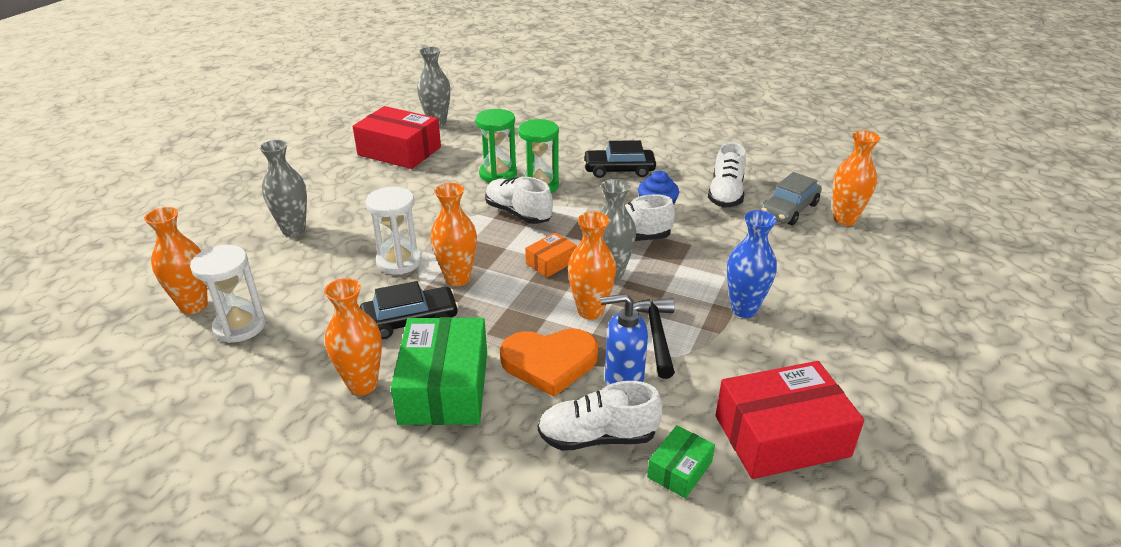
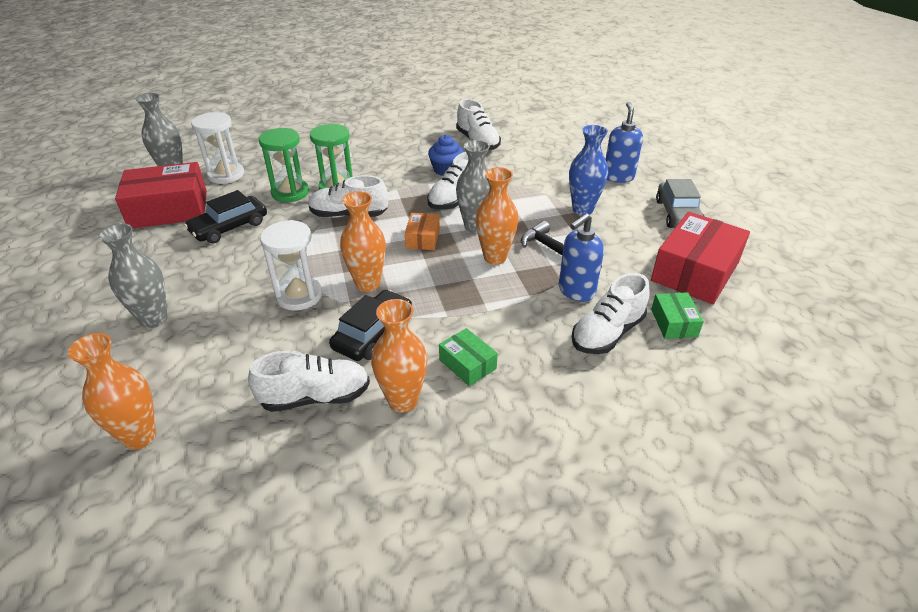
camera: 40 degrees left, 5 degrees up
white hourglass [190,245,266,343] -> white hourglass moved to [191,112,244,184]
green box [391,317,487,425] -> green box [439,328,498,386], size x0.49
orange heart [500,328,598,397] -> none
black car [583,140,656,178] -> black car moved to [184,190,267,244]
grey car [760,172,822,225] -> grey car moved to [656,179,704,228]
orange vase [833,131,880,226] -> none
none -> white shoe [248,350,370,412]
none -> blue soap dispenser [606,102,643,183]

